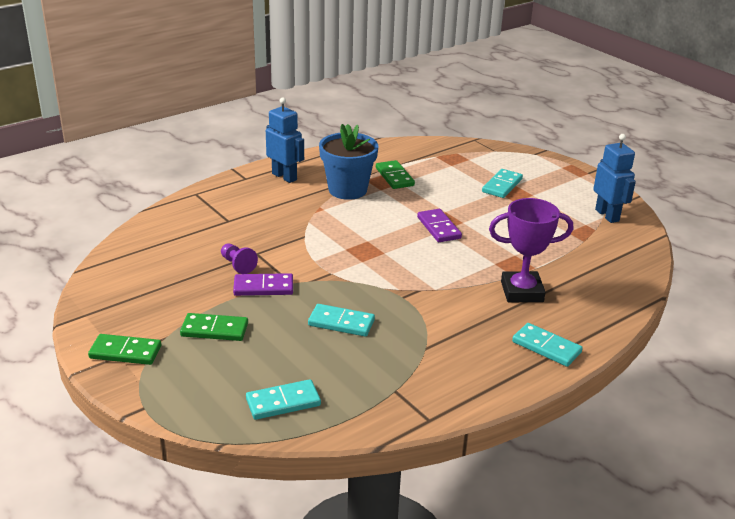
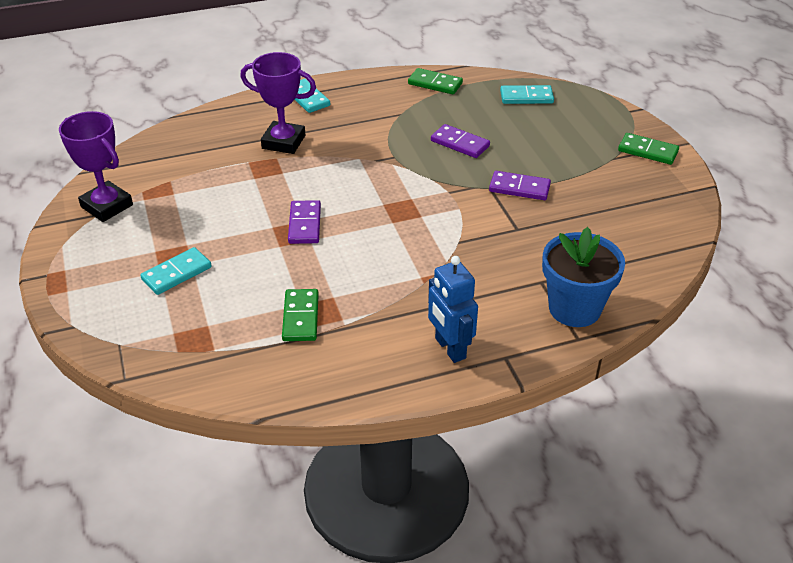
camera: 160 degrees left, 10 degrees up
green domino [180,313,248,341] -> green domino moved to [408,68,463,94]
purple pawn [221,244,258,274] -> none
turquoise domino [308,304,375,337] -> purple domino [431,124,490,158]
blue flower pot [319,124,378,200] -> blue flower pot moved to [542,227,625,327]
blue robot [593,134,636,223] -> purple trophy [59,111,133,222]

